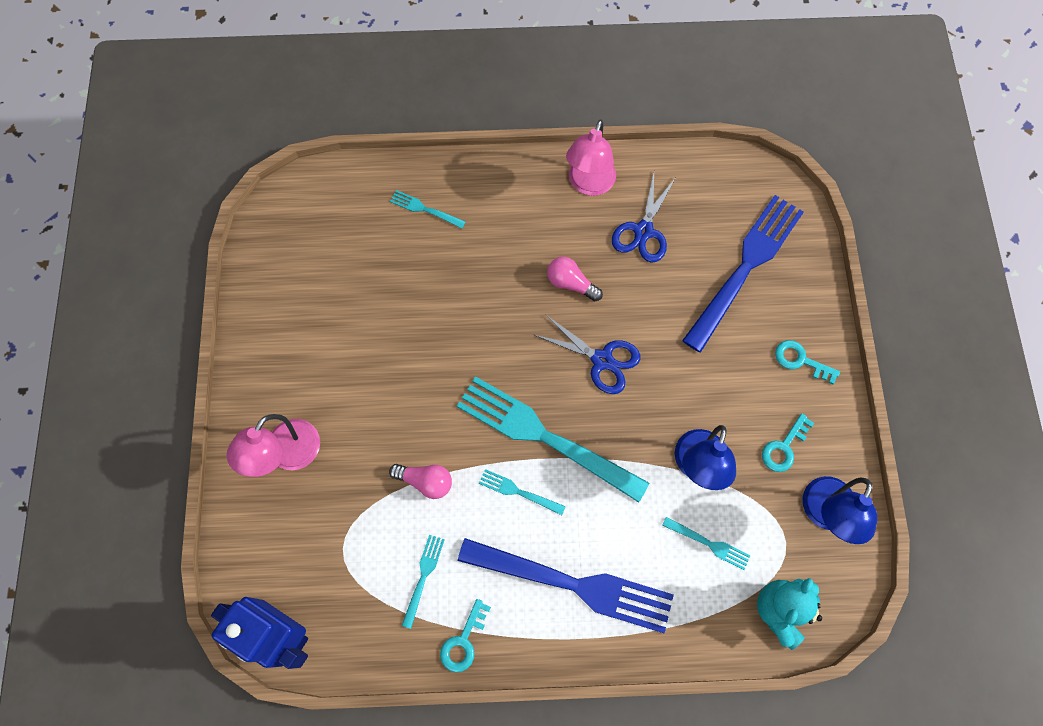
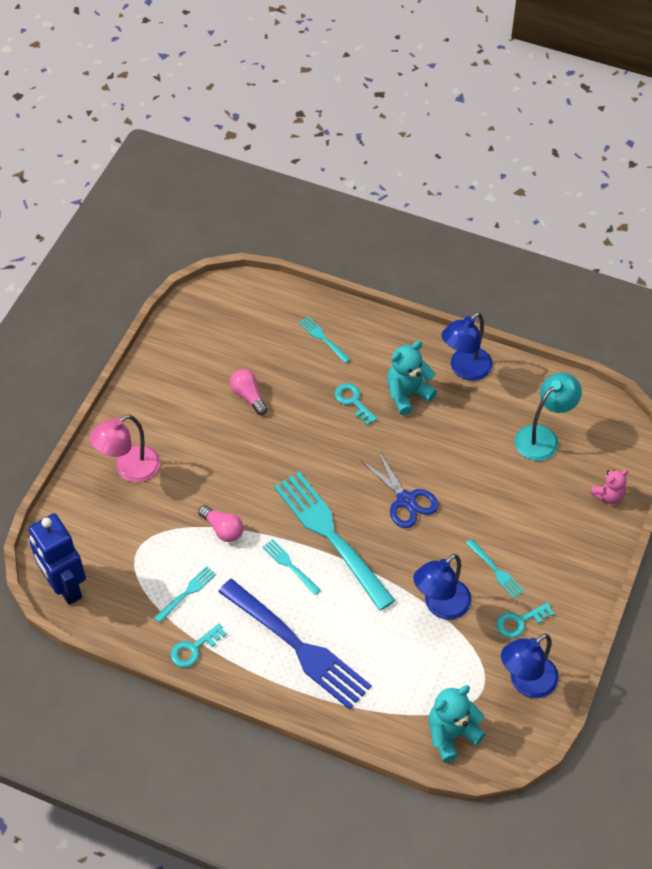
camera: 25 degrees right, 15 degrees down
pink light bulb [547,257,603,301] -> pink light bulb moved to [230,369,268,415]
pink lamp [566,120,616,196] -> blue lamp [442,312,493,381]
blue scissors [612,173,676,263] -> none
turquoise fork [662,517,751,570] -> turquoise fork moved to [466,539,524,598]
blue fork [682,195,804,352] -> none
turquoise key [775,340,840,384] -> turquoise key moved to [335,383,377,425]
none -> turquoise teddy bear [387,341,437,415]
none -> turquoise lamp [515,373,582,461]
none -> pink teddy bear [590,470,628,504]

